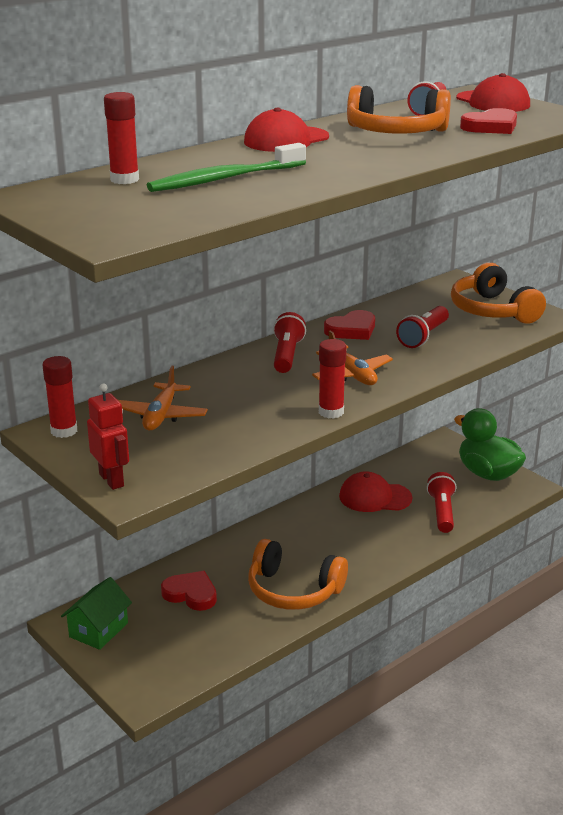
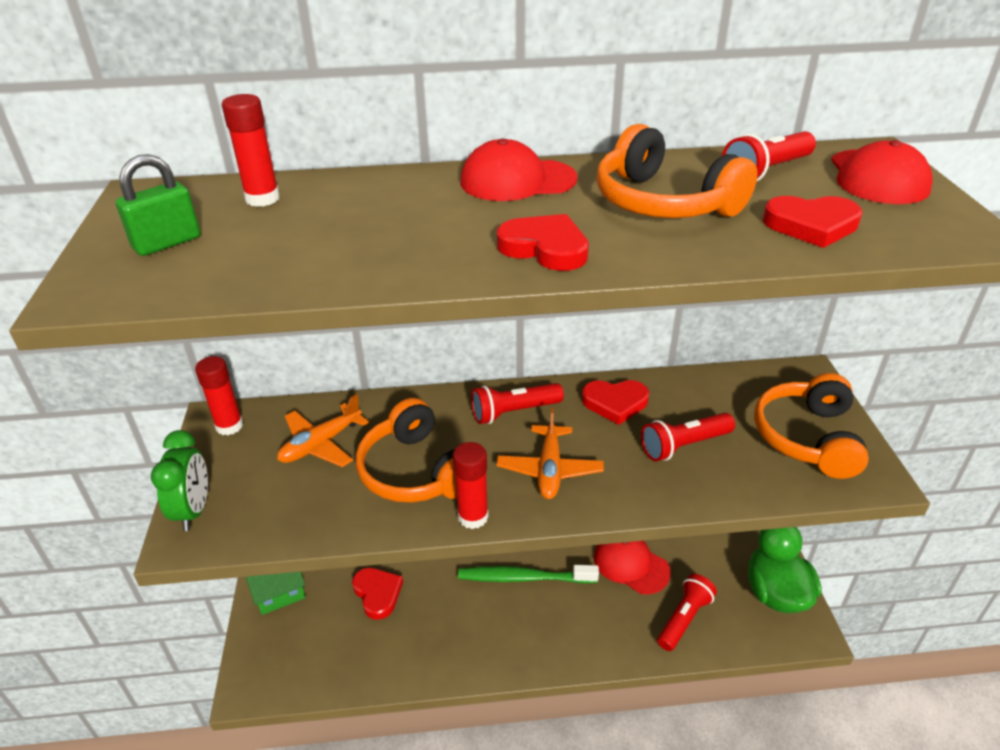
camera: 35 degrees right, 10 degrees up
red robot [87,384,129,490] -> green clock [151,430,208,531]
green toothbrush [147,143,306,192] -> green toothbrush moved to [458,565,599,584]
orange headphones [248,539,348,610] -> orange headphones moved to [355,398,457,503]
red flashlight [273,312,306,373] -> red flashlight turned 150 degrees counterclockwise [471,383,564,424]
none -> green padlock [116,154,200,256]
none -> red heart [497,214,589,271]

